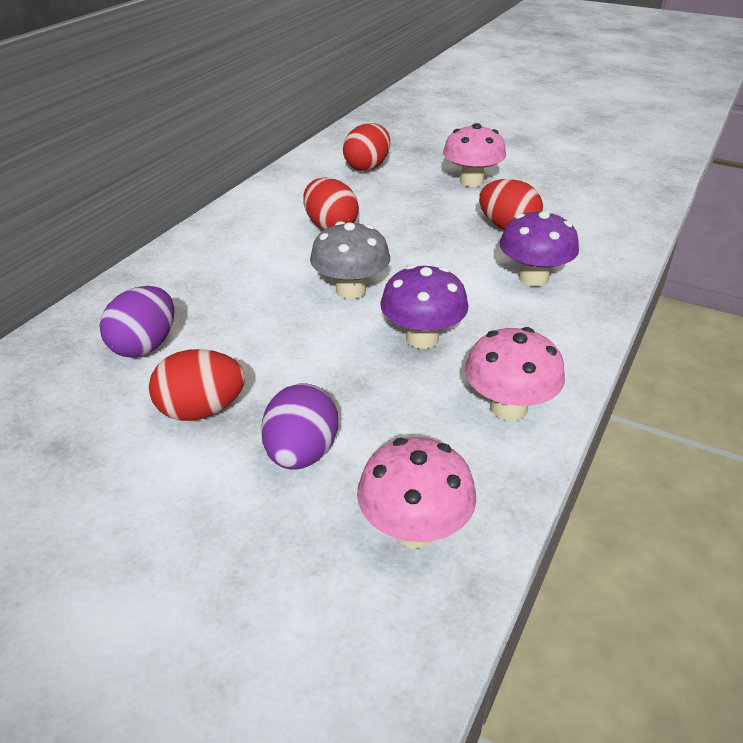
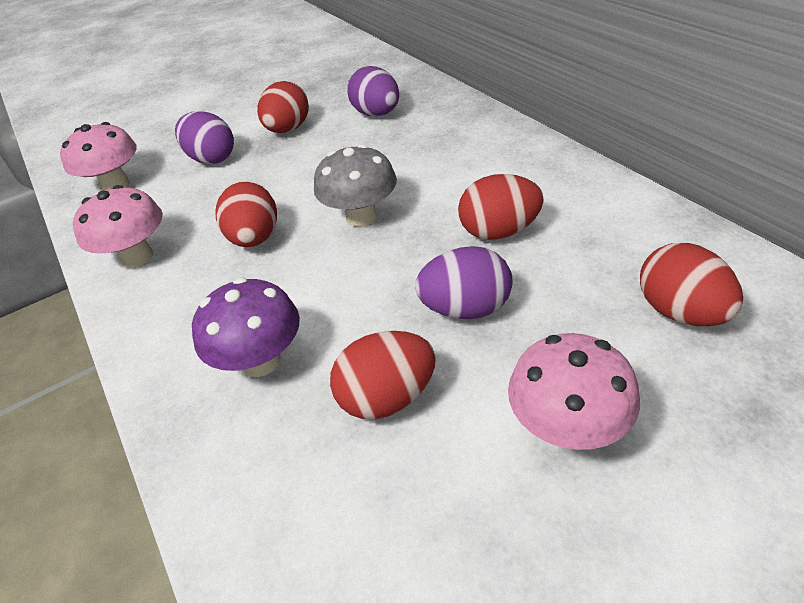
camera: 125 degrees right, 5 degrees up
purple mushroom [380,265,468,349] -> red egg [216,182,277,247]
none -> purple egg [415,246,513,319]

